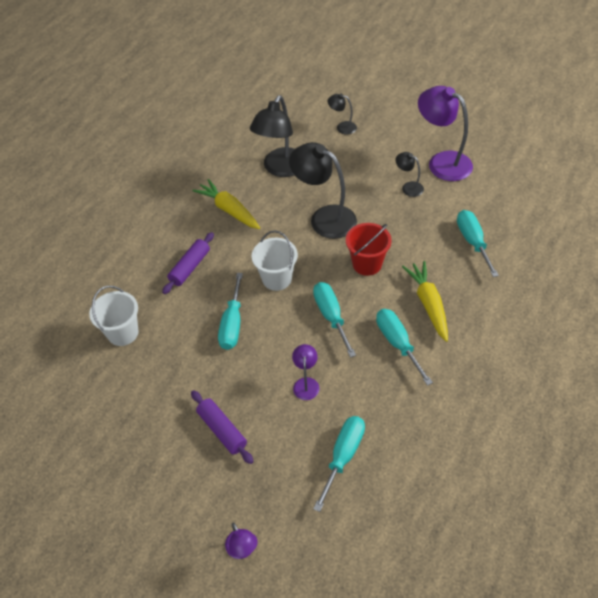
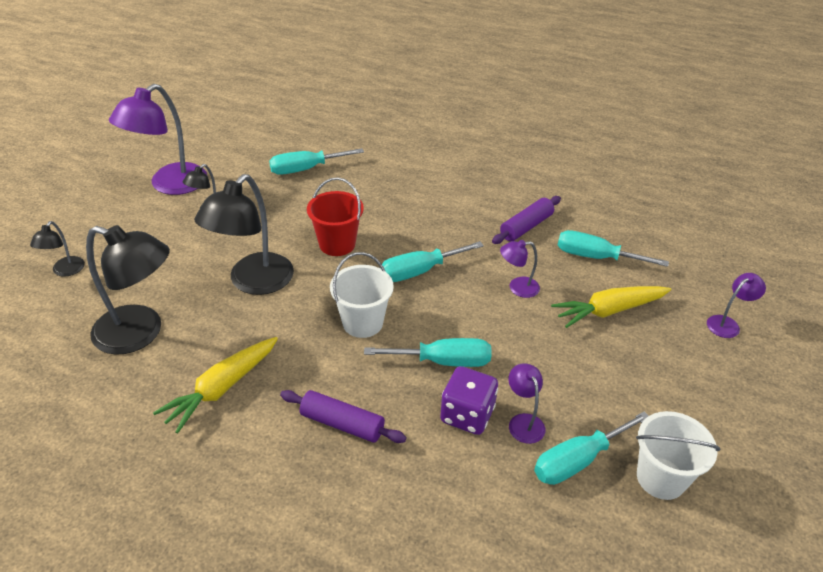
camera: 100 degrees left, 10 degrees down
white bucket [89,285,139,346] -> white bucket moved to [636,411,720,500]
purple rolling pin [191,390,254,464] -> purple rolling pin moved to [492,196,561,244]
turquoise screwdriver [376,309,433,386] -> turquoise screwdriver moved to [534,412,648,485]
yellow carrot [402,261,448,342] -> yellow carrot moved to [551,286,671,328]
none -> purple dice [440,366,498,435]
none -> purple lamp [508,363,545,444]

